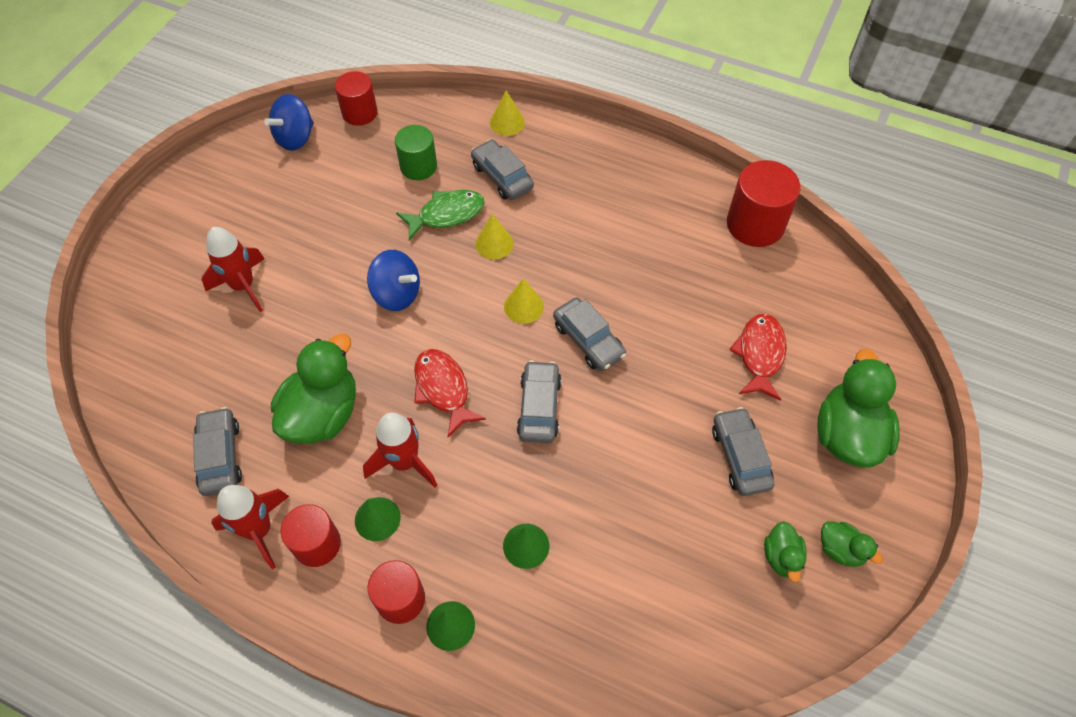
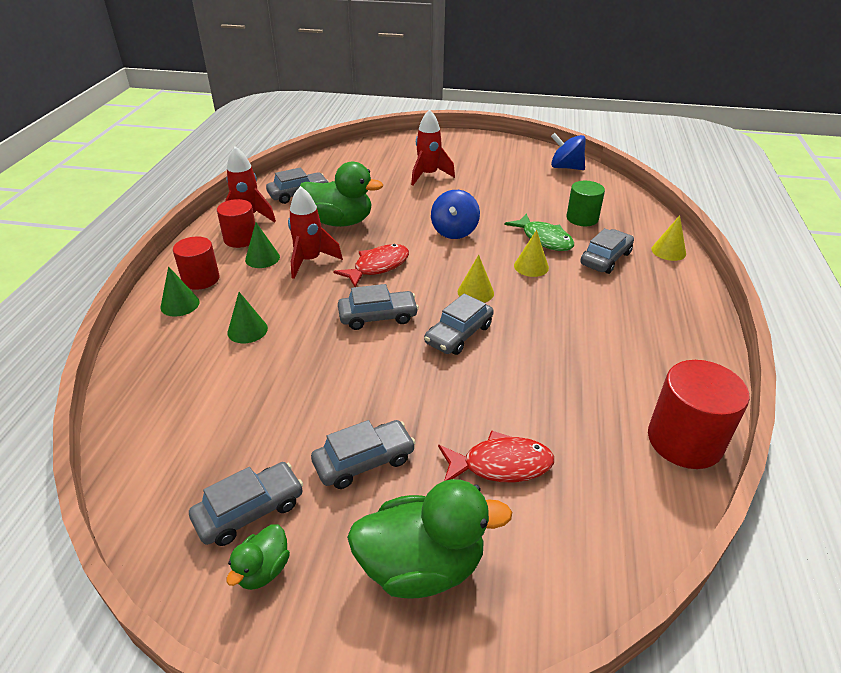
camera: 75 degrees right, 20 degrees down
red cylinder [335,71,378,126] -> none
green duck [764,521,807,582] -> grey car [189,462,303,546]

